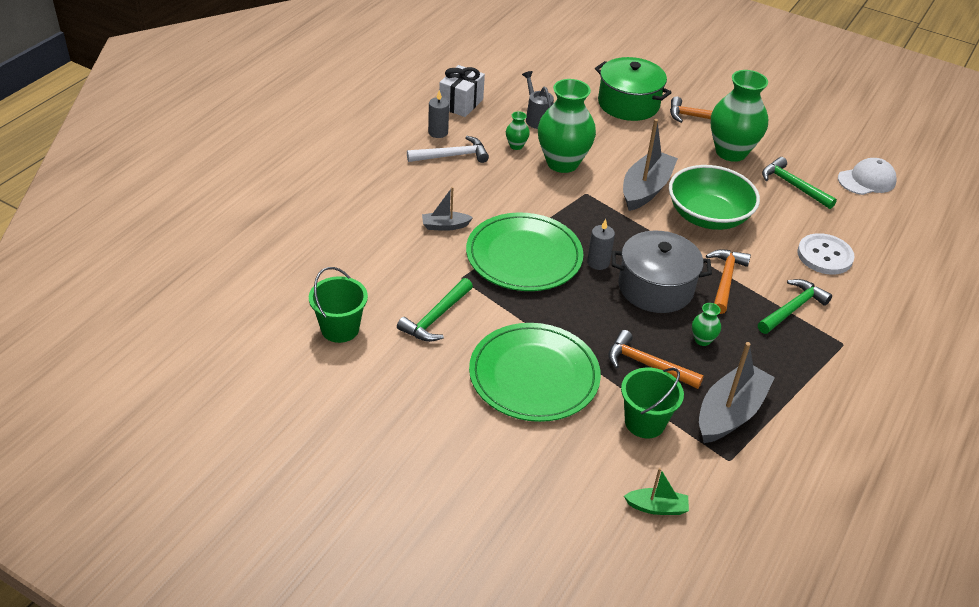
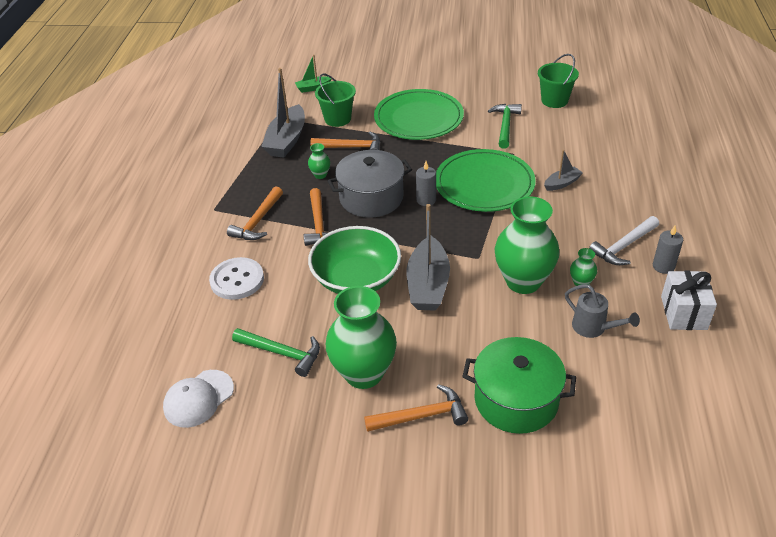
camera: 160 degrees right, 0 degrees up
green hammer [758,279,832,334] -> orange hammer [227,186,283,240]

